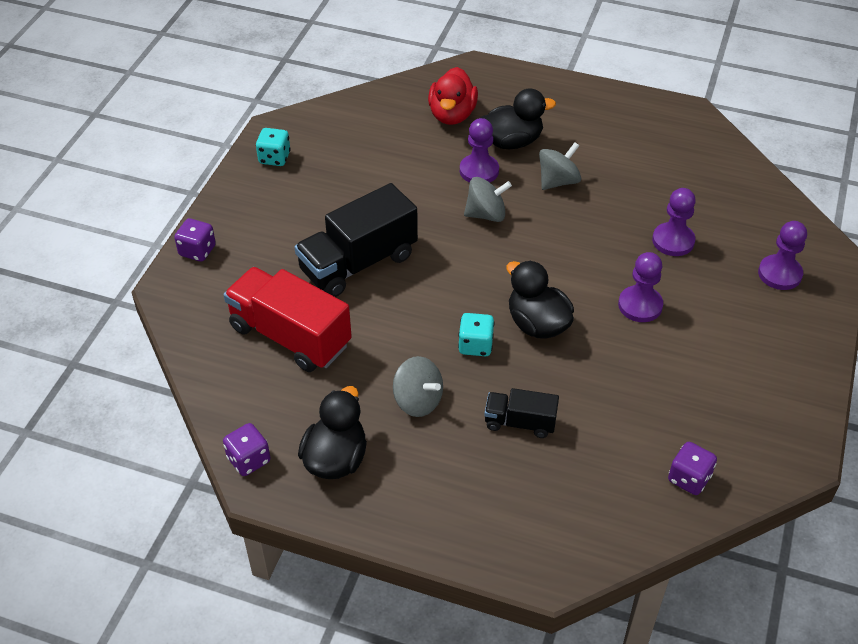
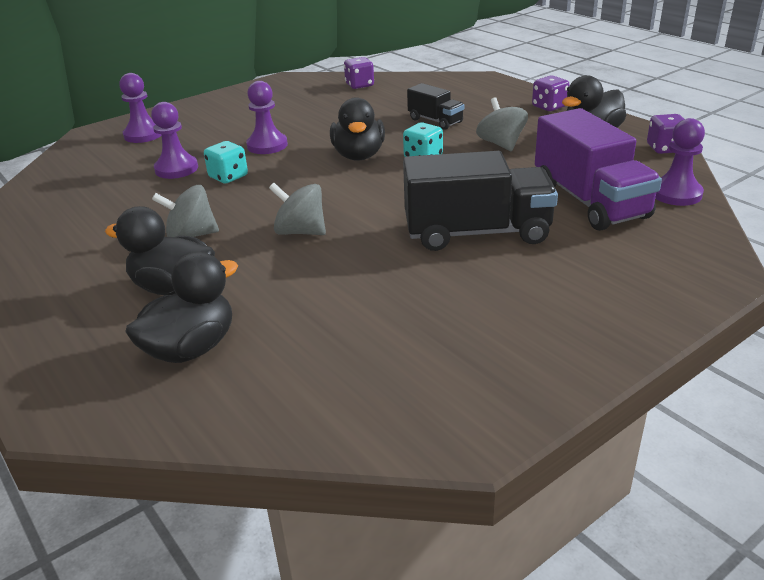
camera: 145 degrees left, 15 degrees down
purple dice [174,218,216,262] -> purple dice moved to [532,75,569,111]
red truck [224,267,352,372] -> purple truck [535,108,662,231]
turquoise dice [256,128,291,166] -> turquoise dice moved to [204,141,248,183]
red duck [428,67,478,125] -> black duck [125,252,238,363]
purple pawn [460,118,499,183] -> purple pawn moved to [655,118,705,206]

